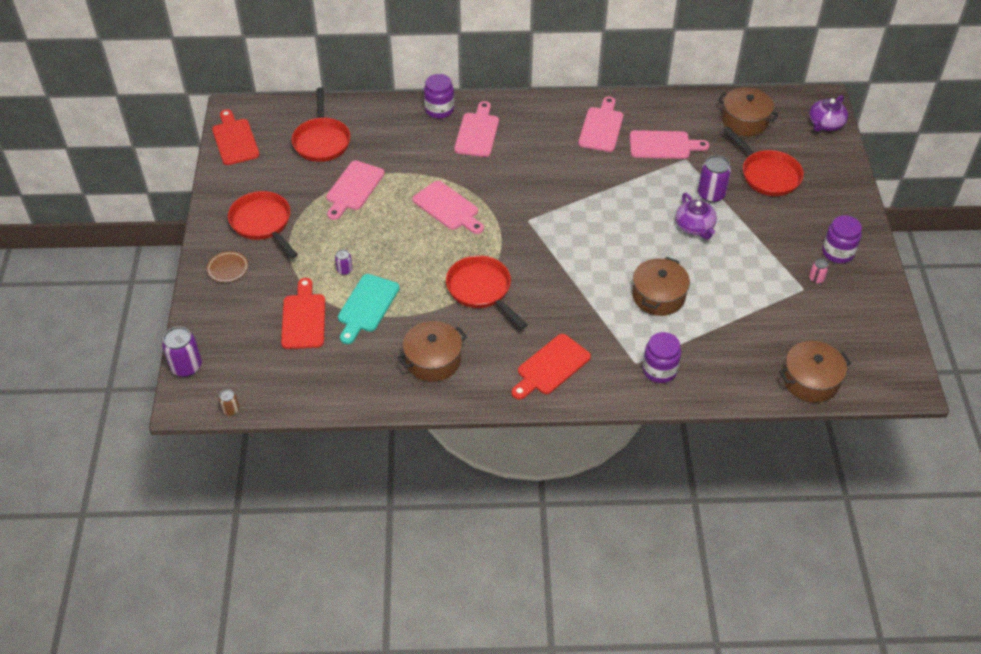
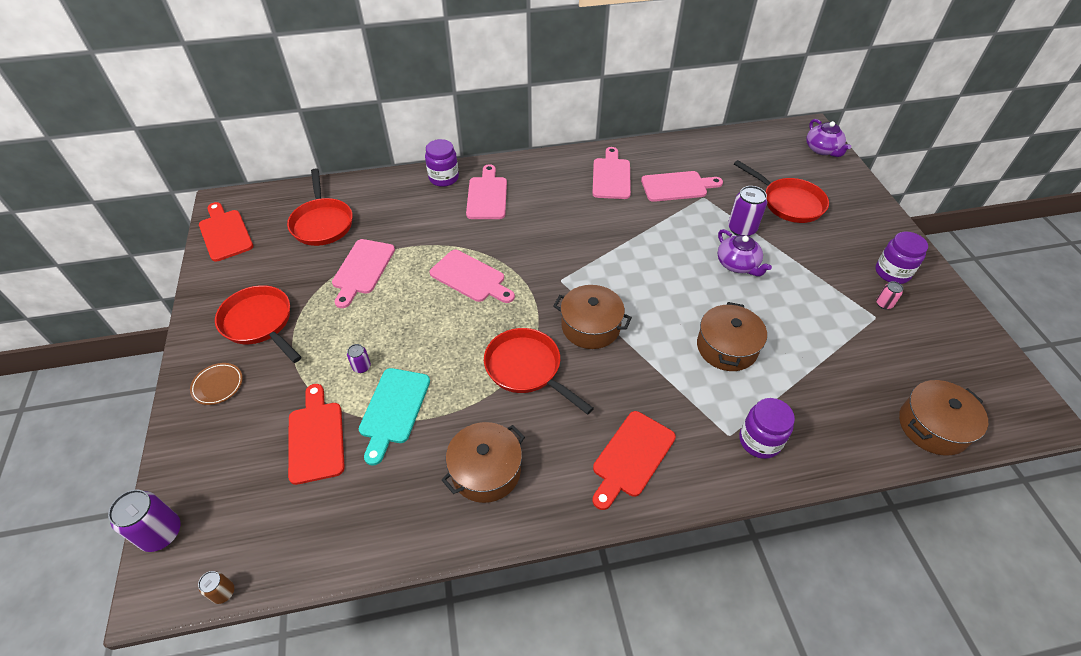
camera: 10 degrees left, 0 degrees up
brown pot [718,87,779,136] -> brown pot moved to [553,285,632,349]
purple teapot [809,95,848,132] -> purple teapot turned 45 degrees counterclockwise [806,119,851,157]

